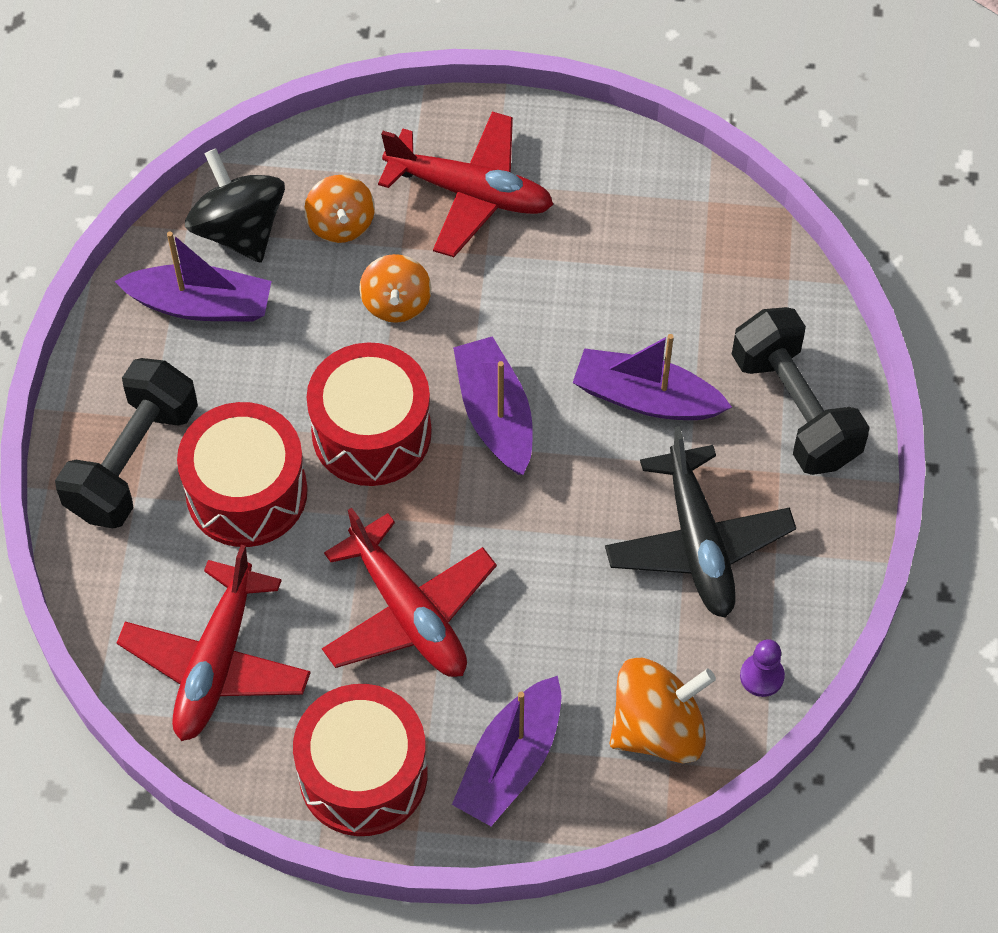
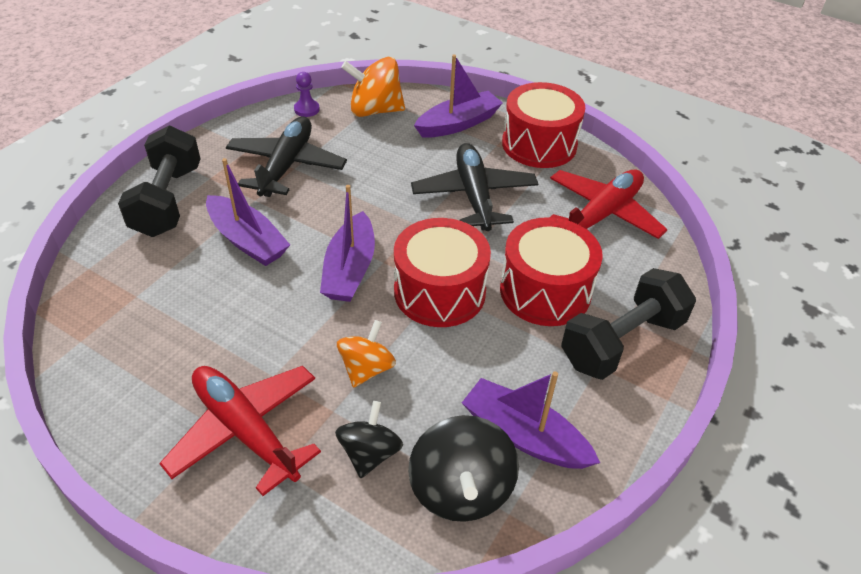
camera: 155 degrees left, 15 degrees down
orange spinning top [304,175,375,243] -> black spinning top [335,401,403,478]
red plane [322,508,497,677] -> black plane [411,143,538,231]

